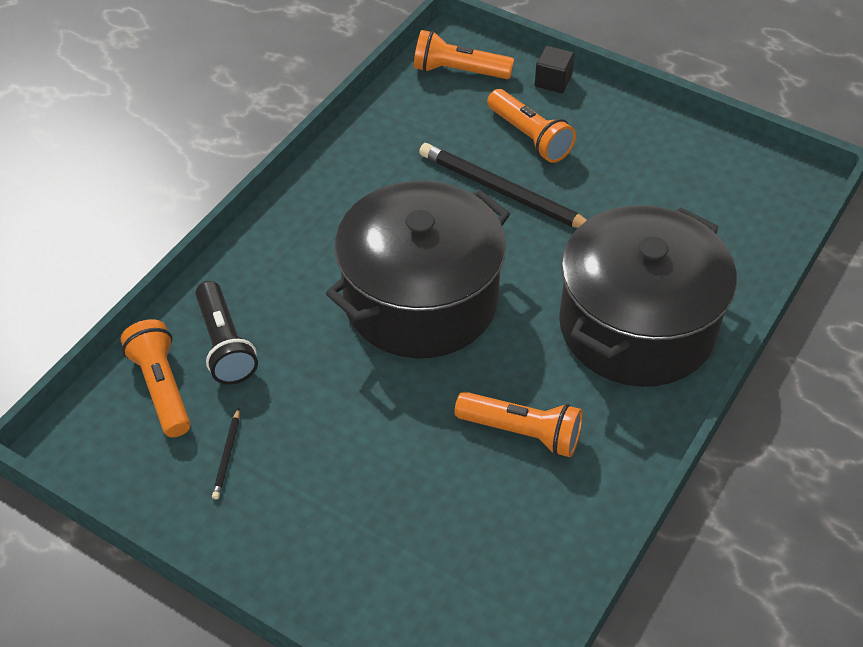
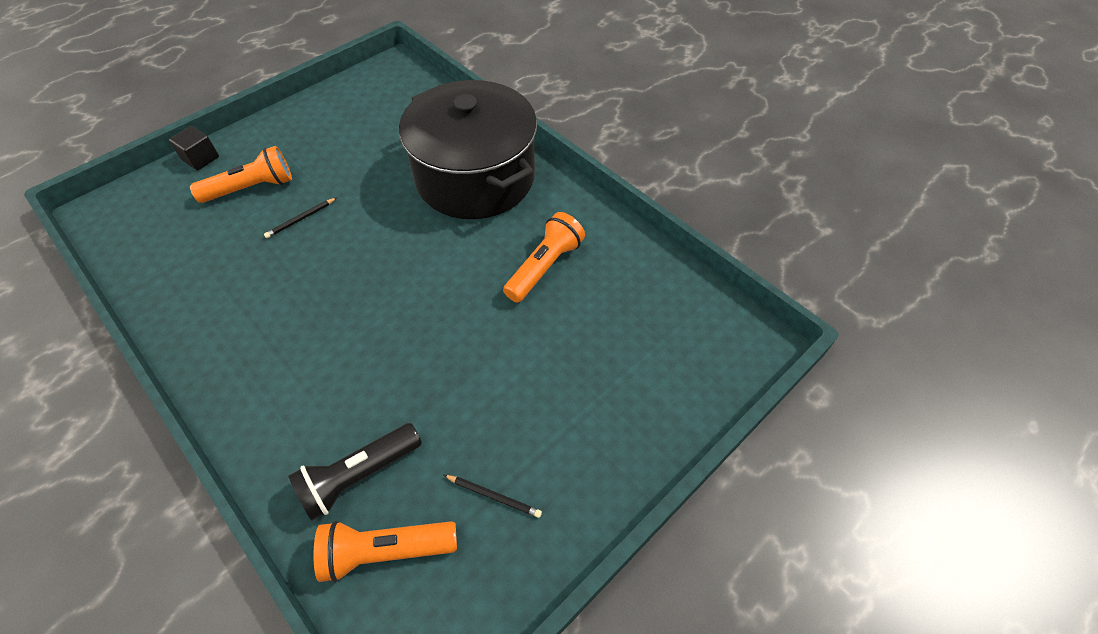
camera: 75 degrees left, 5 degrees up
black flashlight [195,281,258,385] -> black flashlight turned 150 degrees clockwise [288,423,422,521]
black pot [326,181,510,358] -> none
orange flashlight [414,30,514,79] -> none
black pencil [419,143,587,228] -> black pencil [264,198,336,238], size x0.44

